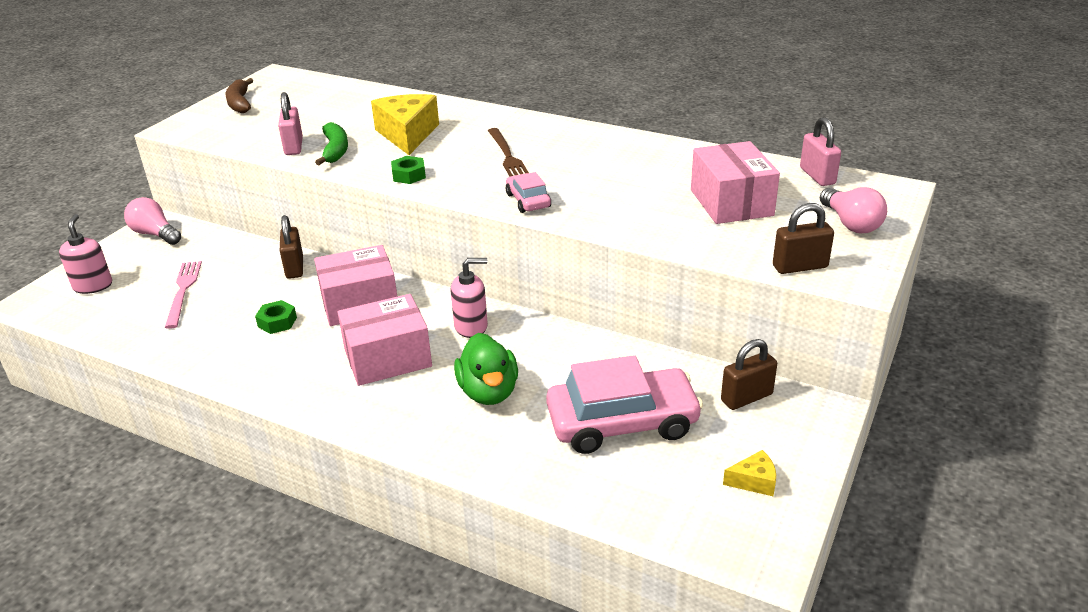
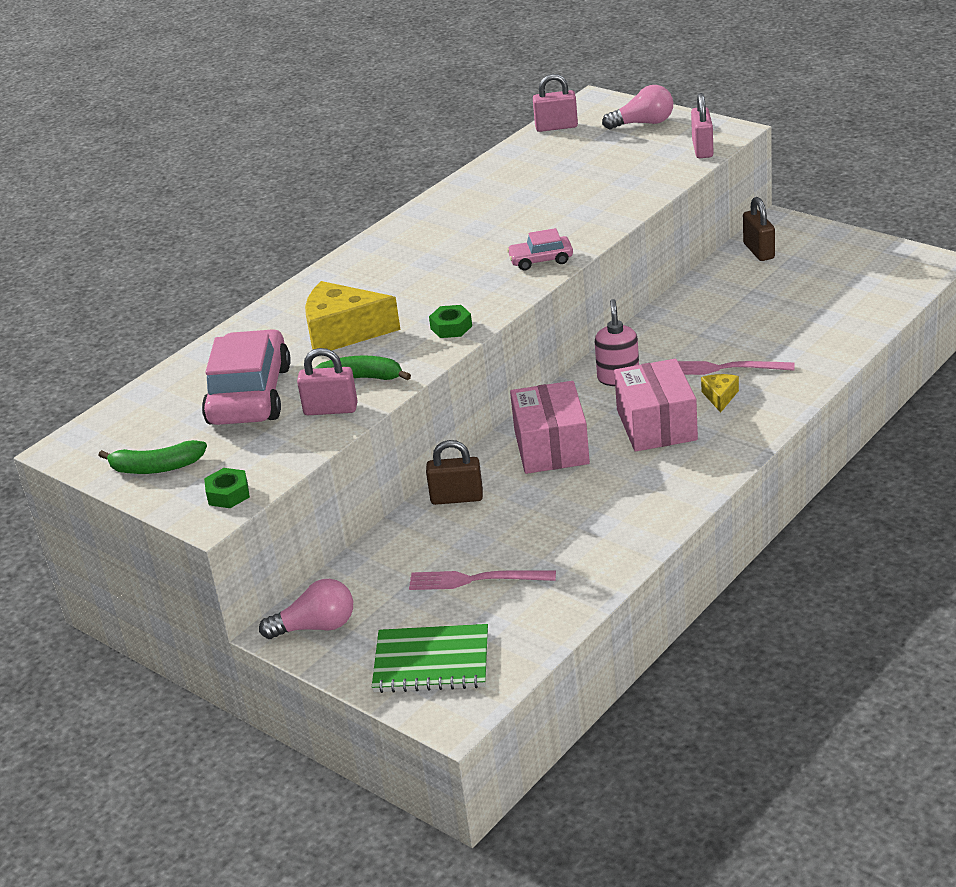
camera: 75 degrees left, 0 degrees up
pink soap dispenser [59,214,112,294] -> green notebook [372,624,488,693]
pink light bulb [124,197,181,245] -> pink light bulb turned 150 degrees counterclockwise [259,579,353,639]
brown banana [225,78,253,113] -> green banana [98,440,207,474]
green nut [255,300,297,334] -> green nut moved to [204,468,250,508]
green duck [454,333,518,405] -> pink fork [678,361,795,375]
brown fork [488,128,529,176] -> none
pink car [546,355,703,454] -> pink car moved to [202,329,291,425]
pink box [691,141,780,224] -> none
yellow cheese [723,450,776,497] -> yellow cheese moved to [701,374,739,413]
brown padlock [773,203,834,274] -> pink padlock [691,93,714,158]

